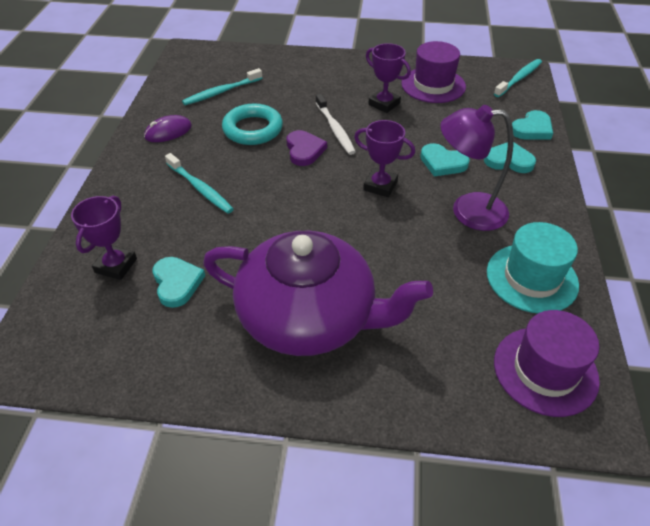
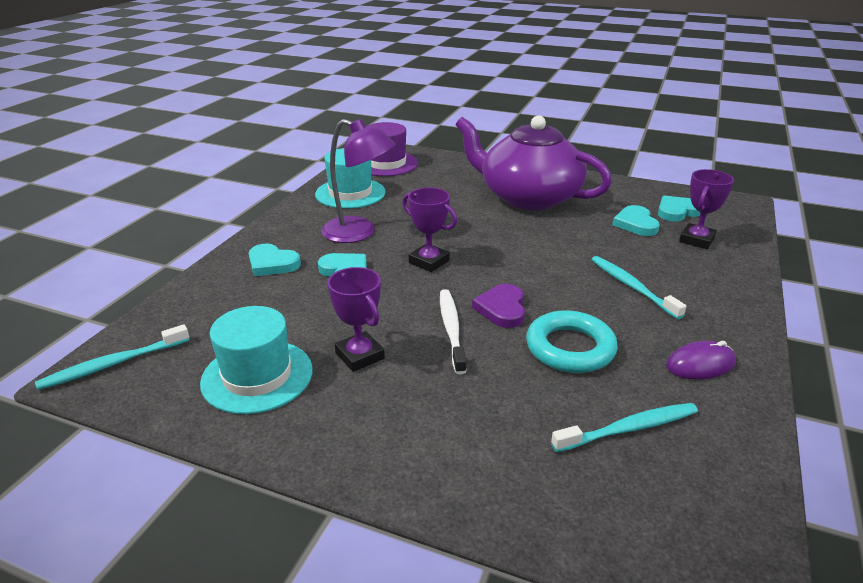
camera: 165 degrees left, 15 degrees down
purple hat [401,41,466,103] -> turquoise hat [200,306,313,414]
turquoise heart [512,110,553,139] -> turquoise heart moved to [658,196,700,222]

